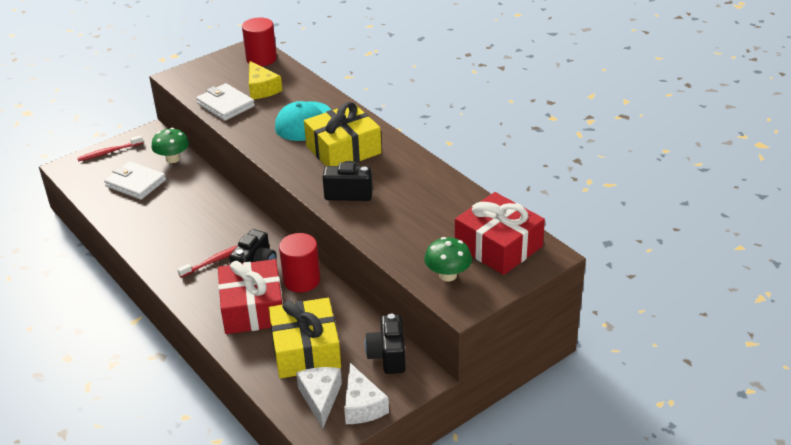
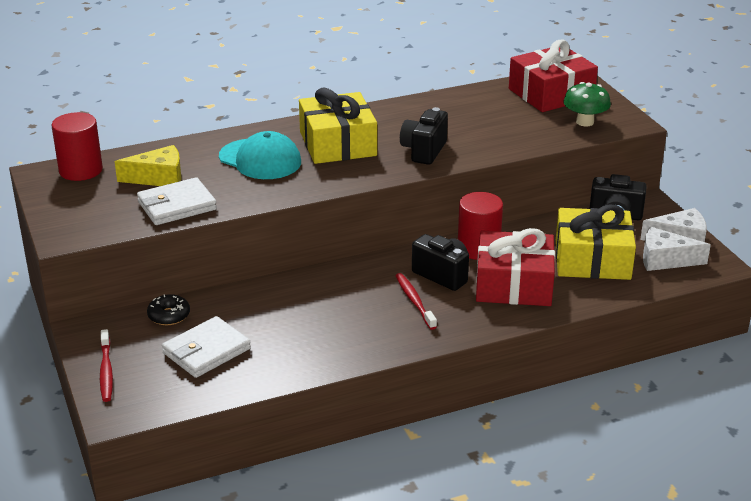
camera: 75 degrees left, 5 degrees down
green mushroom [151,128,189,163] -> black donut [147,294,190,325]

